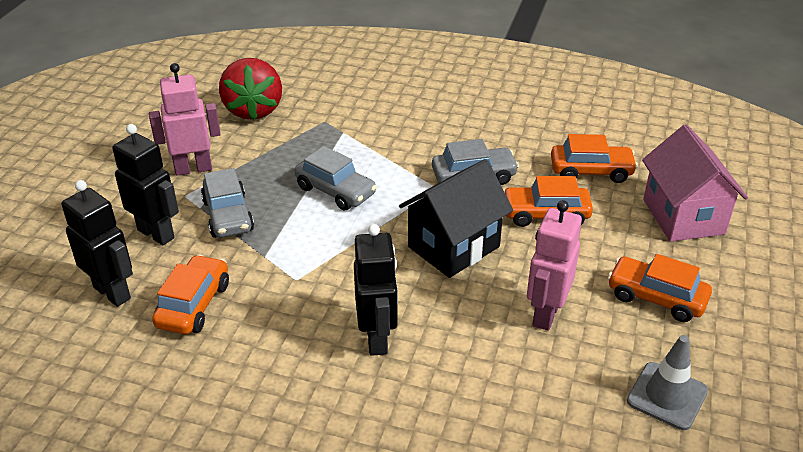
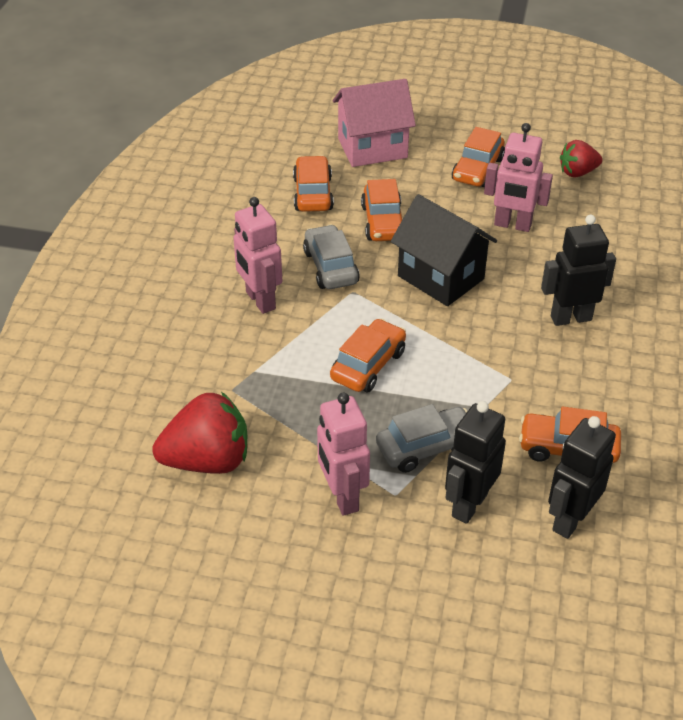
camera: 95 degrees left, 5 degrees up
grey car [294,146,377,211] -> orange car [330,319,406,392]
grey traffic cone [627,335,708,430] -> red strawberry [560,140,602,178]
none -> pink robot [233,197,282,314]

